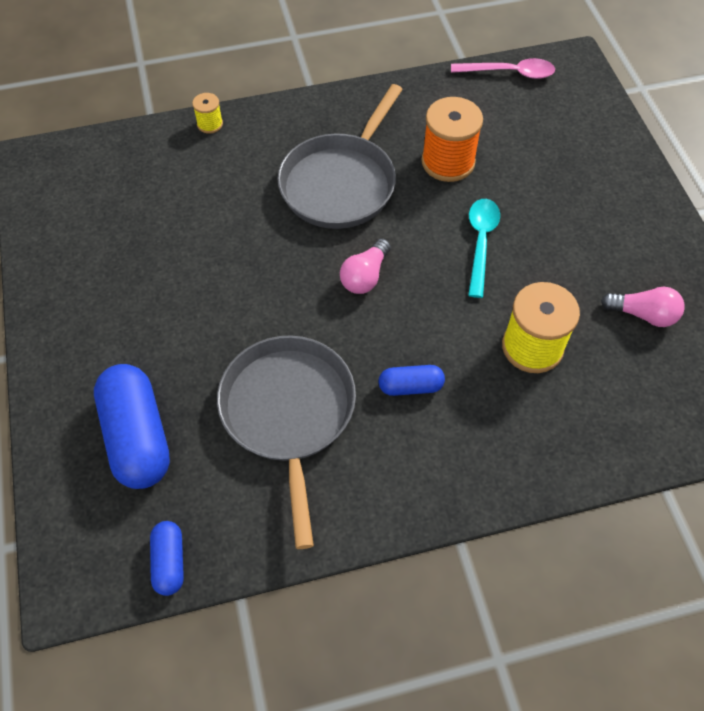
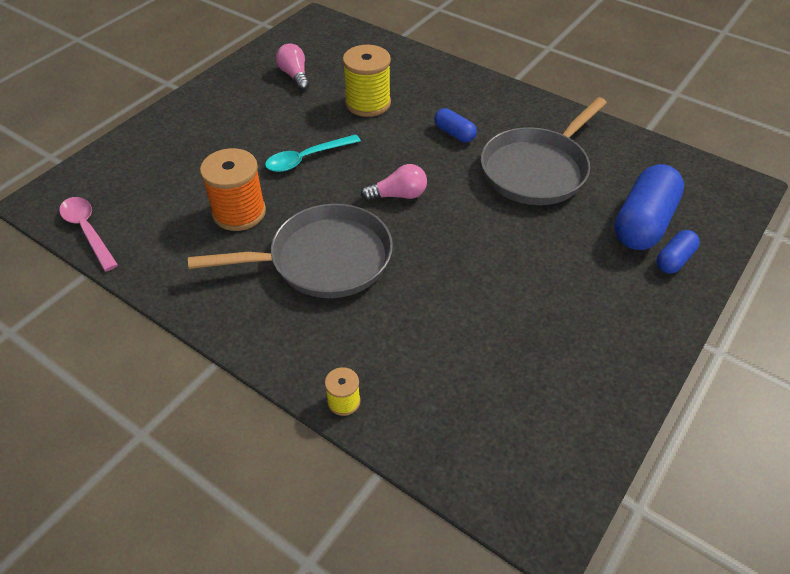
camera: 130 degrees left, 10 degrees down
blue capsule [150,521,184,596] -> blue capsule moved to [656,230,700,274]

